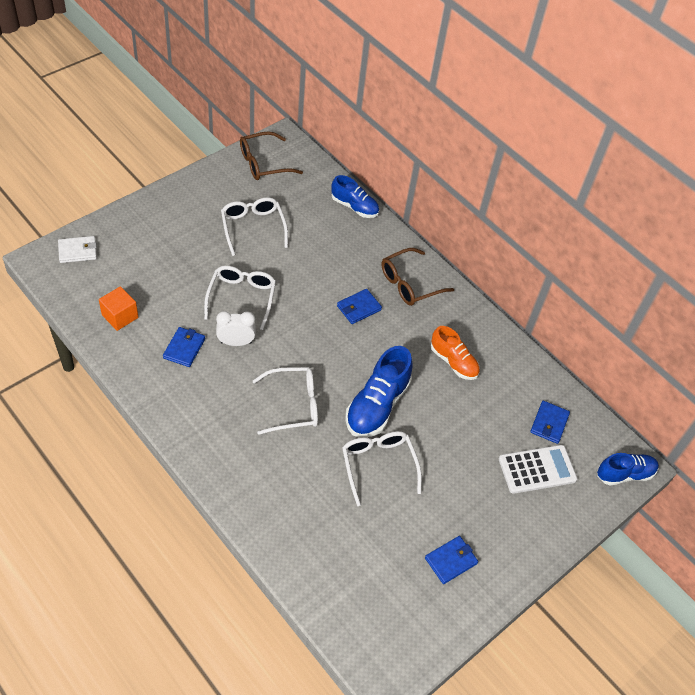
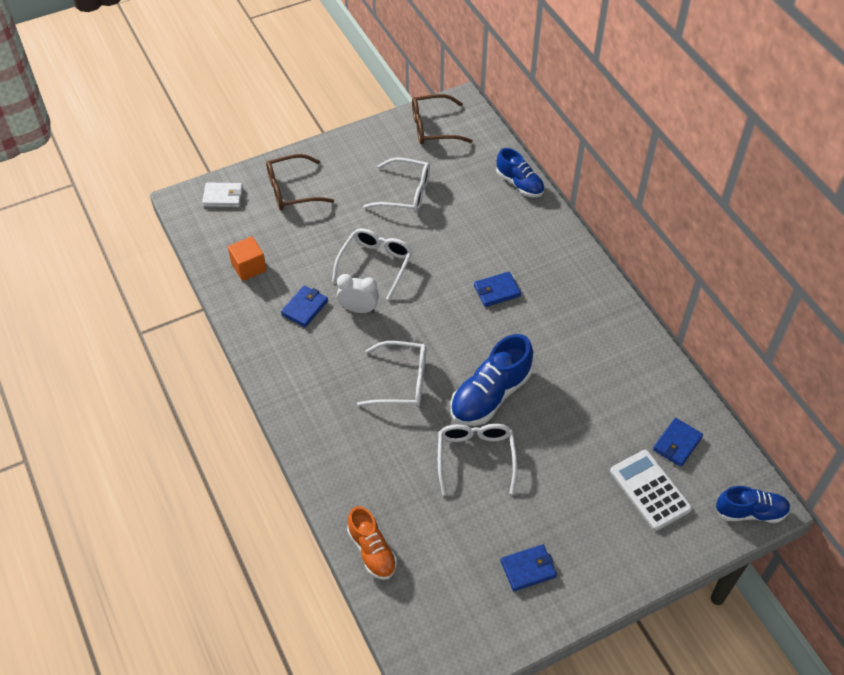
camera: 20 degrees right, 0 degrees up
white glasses [221,197,288,256] -> white glasses turned 105 degrees clockwise [363,158,430,213]
brown glasses [381,248,454,306] -> brown glasses moved to [266,154,334,210]
orange shoe [431,326,480,380] -> orange shoe moved to [347,506,397,580]
white calculator [499,445,578,494] -> white calculator turned 120 degrees counterclockwise [610,450,692,531]

